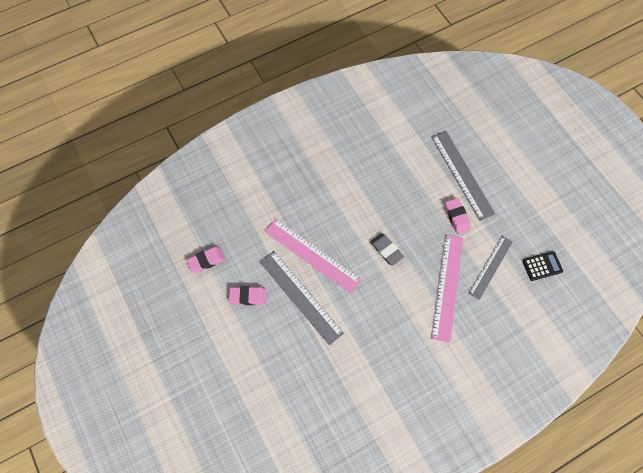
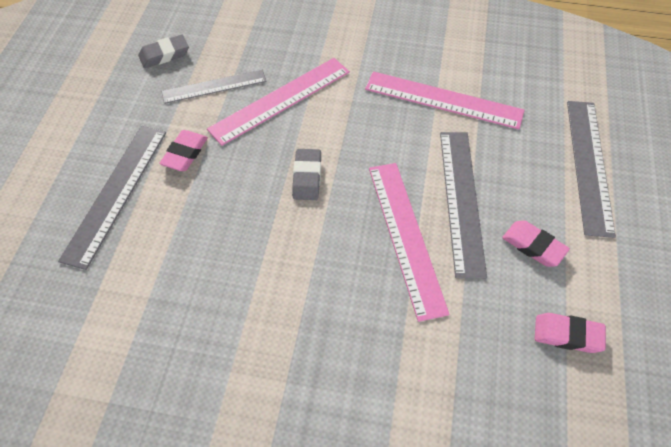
camera: 140 degrees left, 10 degrees down
black calculator [522,251,563,281] -> grey eraser [138,34,189,68]
none -> pink ruler [365,71,525,129]
none -> grey ruler [567,101,616,238]

